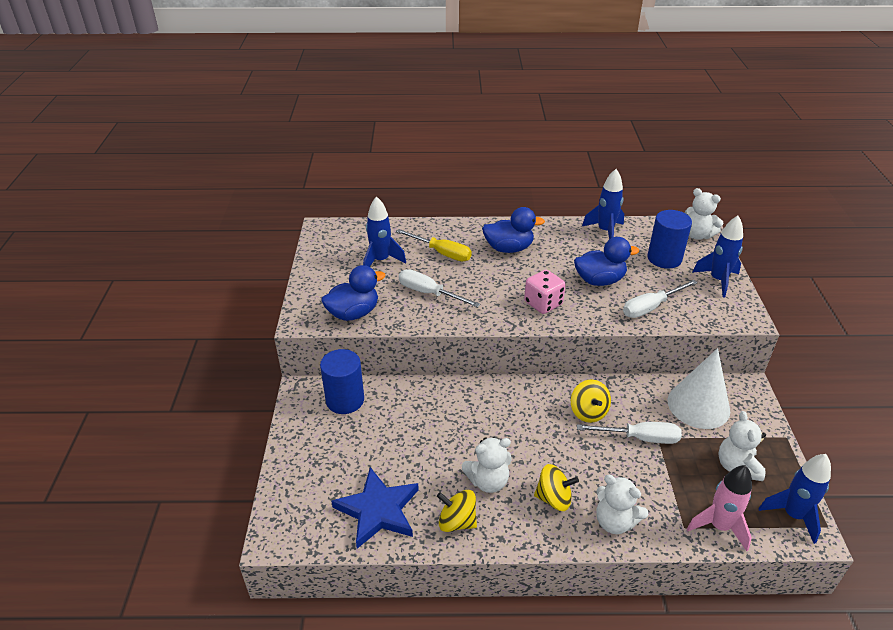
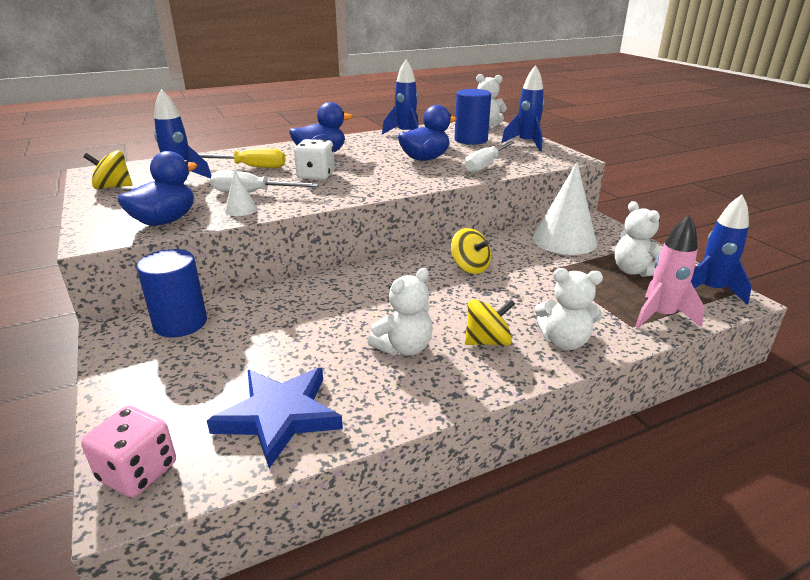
camera: 25 degrees left, 10 degrees down
yellow spinning top [437,490,477,532] -> yellow spinning top moved to [83,150,132,189]
pink dice [524,270,566,314] -> pink dice moved to [81,406,176,498]
white screwdriver [577,422,682,444] -> none
none -> white cone [225,170,257,216]
none -> white dice [294,139,335,180]

